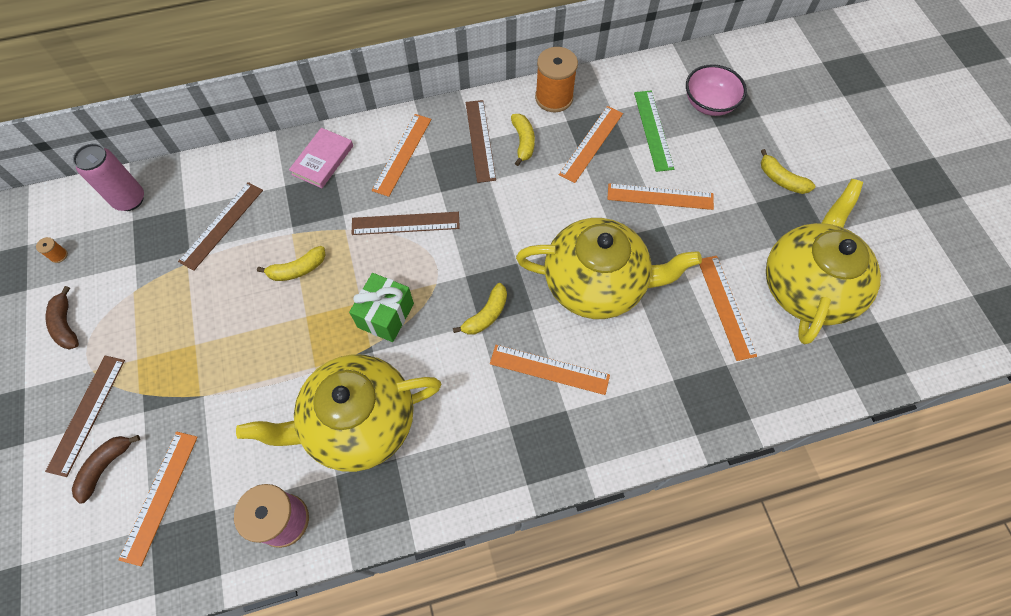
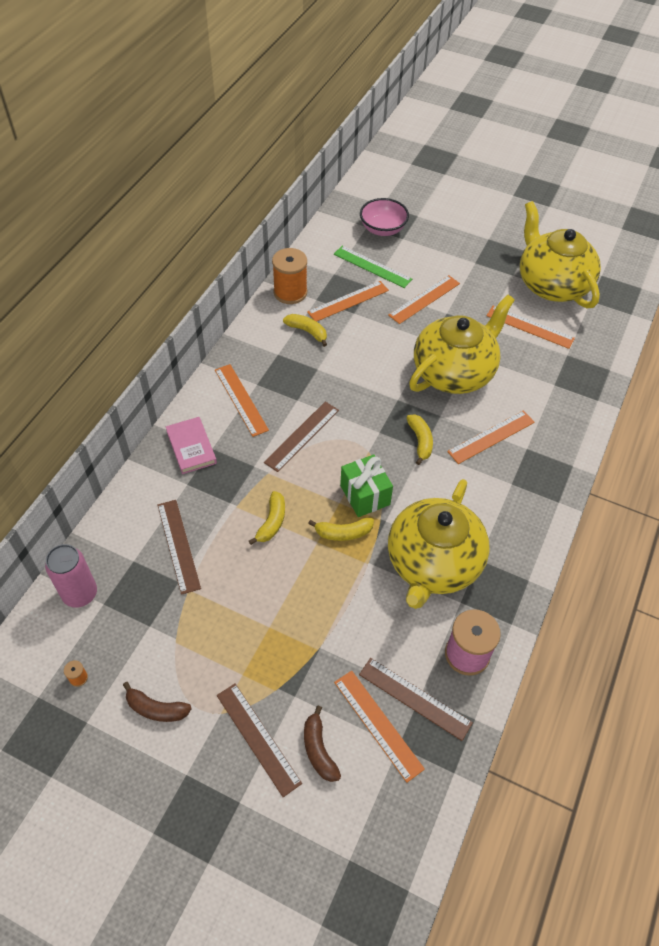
camera: 50 degrees left, 10 degrees down
brown ruler [466,100,496,183] -> brown ruler moved to [359,658,473,741]
orange ruler [559,106,623,183] -> orange ruler turned 75 degrees clockwise [307,281,389,321]
yellow banana [761,149,815,194] -> yellow banana moved to [308,518,374,541]

